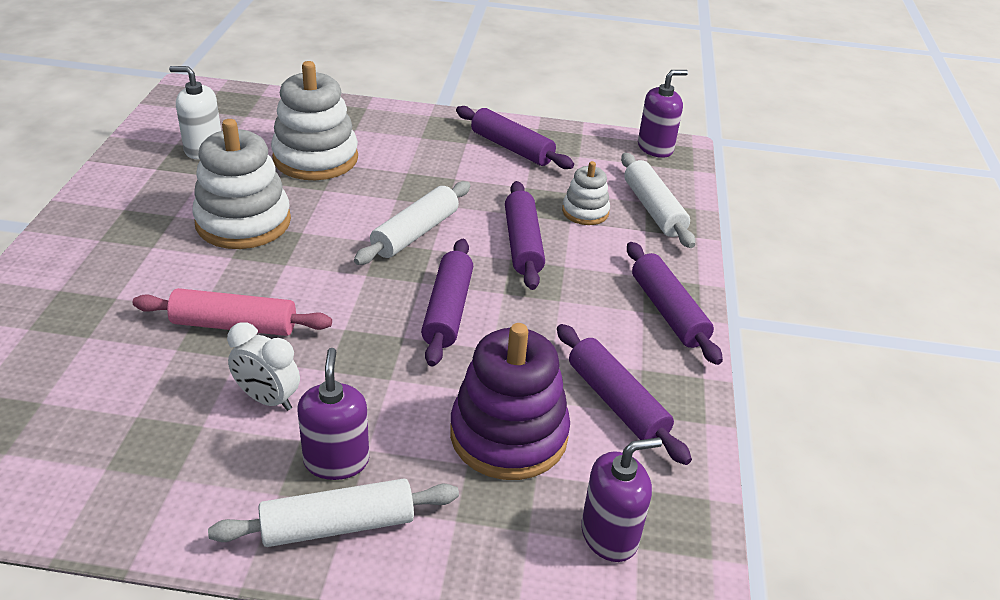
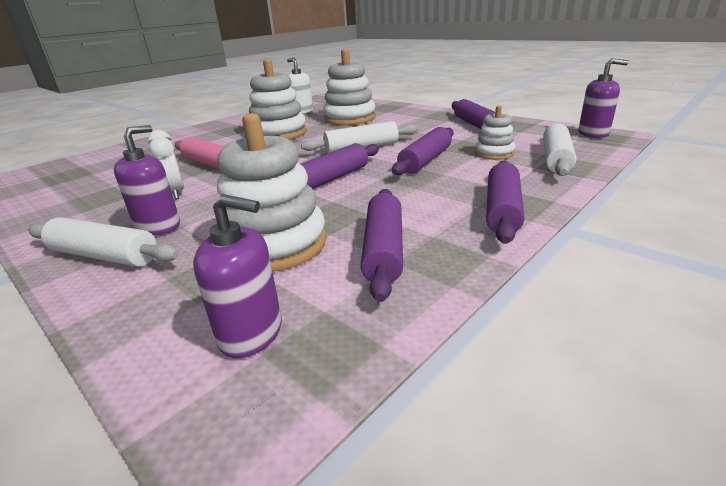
camera: 40 degrees right, 10 degrees down
purple stacking toy [450,323,570,480] -> white stacking toy [217,113,327,272]

